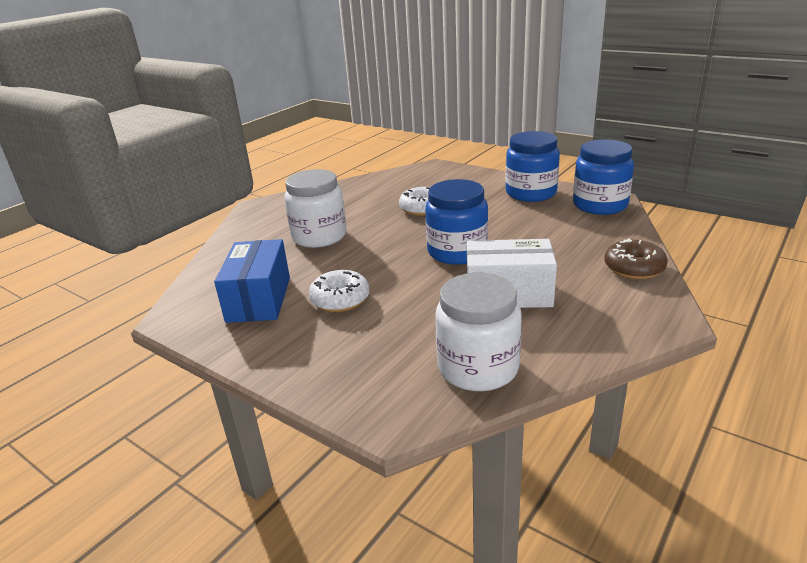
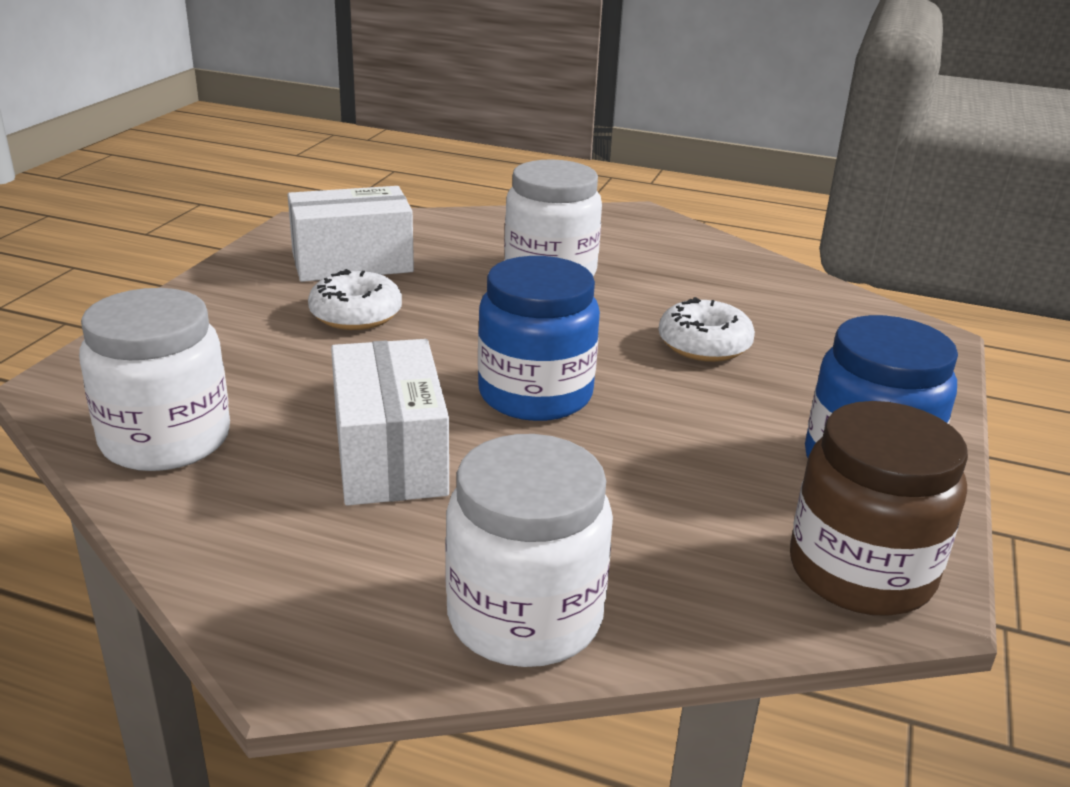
camera: 70 degrees right, 0 degrees up
blue box [214,239,290,323] -> white box [288,186,414,282]
blue jar [573,139,634,215] -> brown jar [790,401,968,616]
brown donut [604,238,668,279] -> white jar [445,434,613,667]

